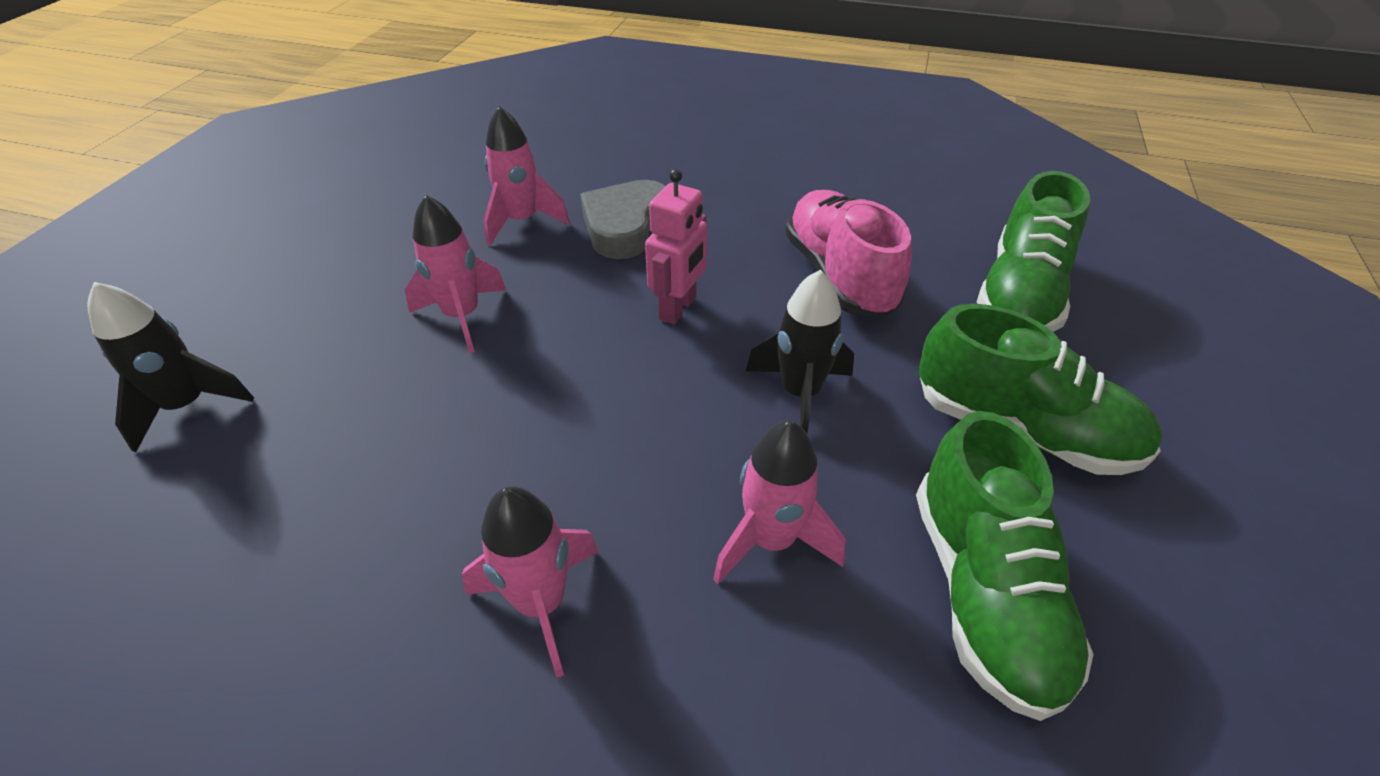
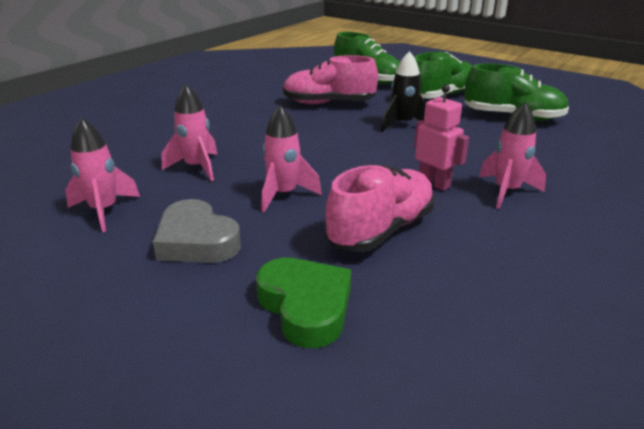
camera: 70 degrees left, 15 degrees down
black rocket [87,282,254,452] -> green heart [256,258,351,348]
grey heart [580,180,666,259] -> grey heart moved to [153,199,241,263]
pink robot [645,169,707,324] -> pink robot moved to [414,84,469,191]
pink rocket [713,421,846,584] -> pink rocket moved to [65,118,140,232]
none -> pink shoe [325,165,435,252]

